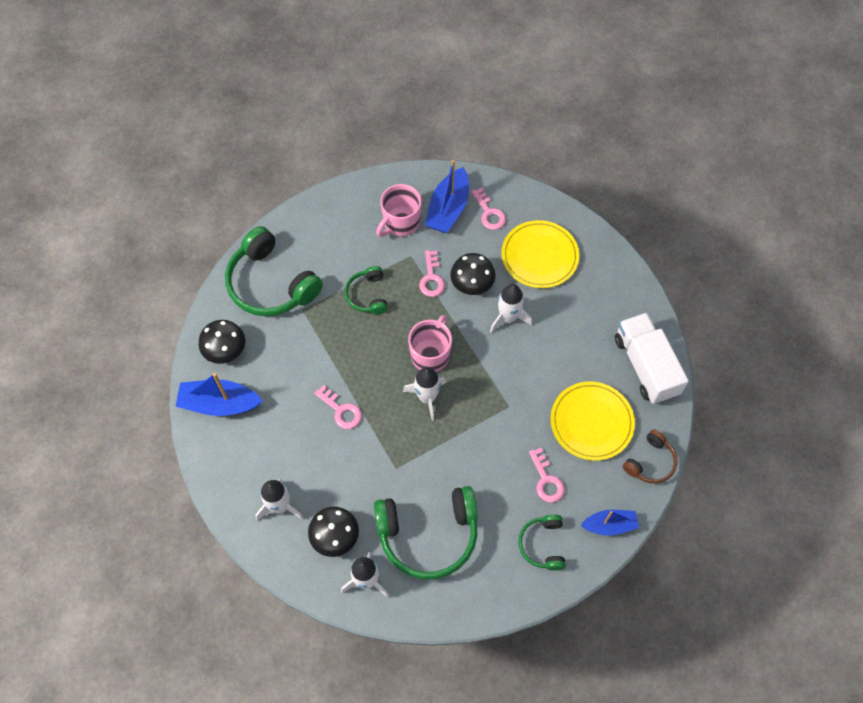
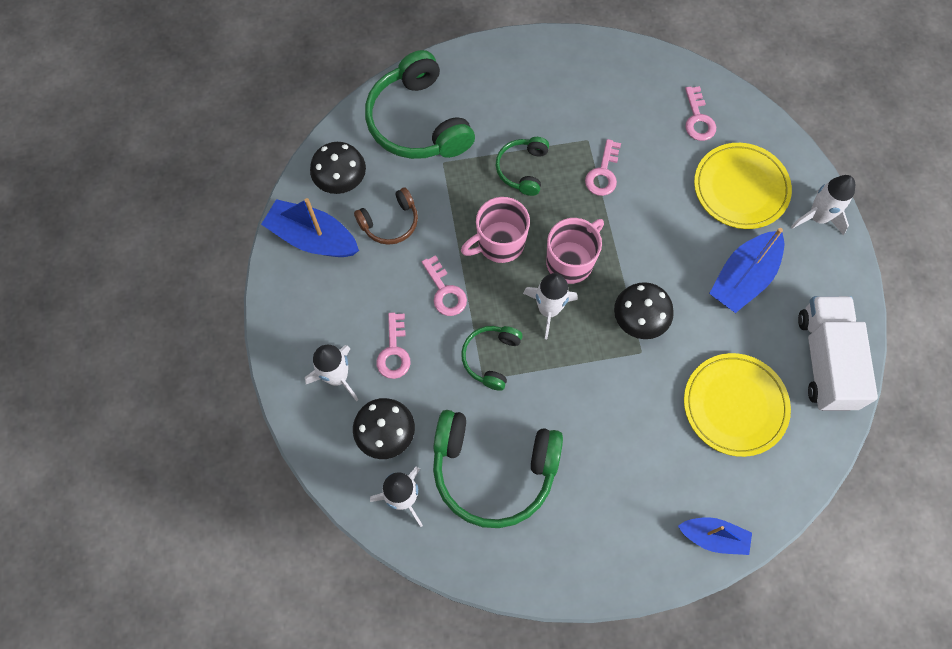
camera: 20 degrees right, 5 degrees up
pink mug [376,184,422,237] -> pink mug moved to [461,197,530,263]
blue boat [425,160,469,233] -> blue boat moved to [709,228,784,313]
black mushroom [450,253,496,295] -> black mushroom moved to [614,282,674,339]
white rocket [490,284,532,333] -> white rocket moved to [791,175,855,235]
green headphones [518,514,566,571] -> green headphones moved to [461,326,523,391]
pink key [529,448,565,503] -> pink key moved to [377,312,410,379]
brown headphones [623,430,678,484] -> brown headphones moved to [354,188,418,245]

